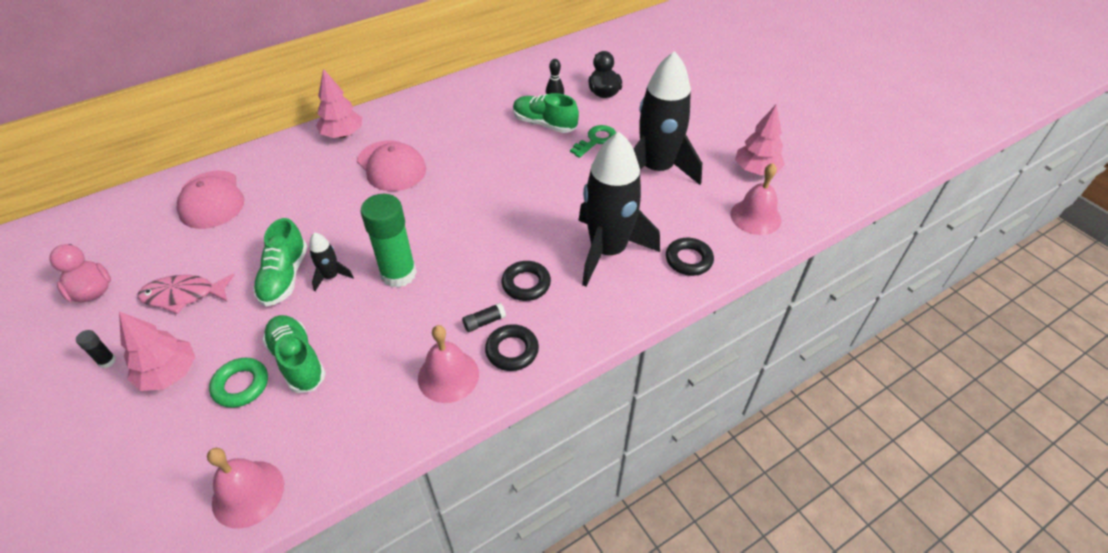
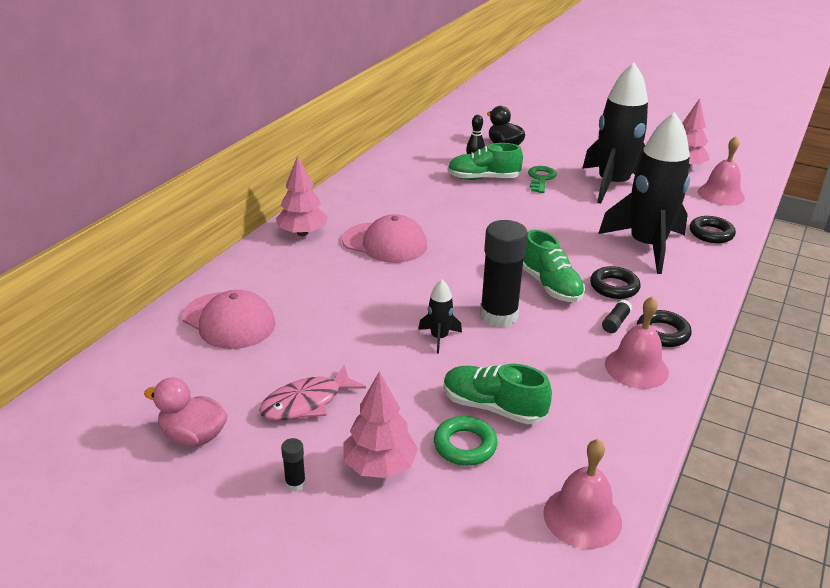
camera: 30 degrees left, 15 degrees down
green shoe [253,218,307,306] -> green shoe moved to [523,230,585,302]
green glue stick [360,194,417,288] -> black glue stick [480,220,528,327]

